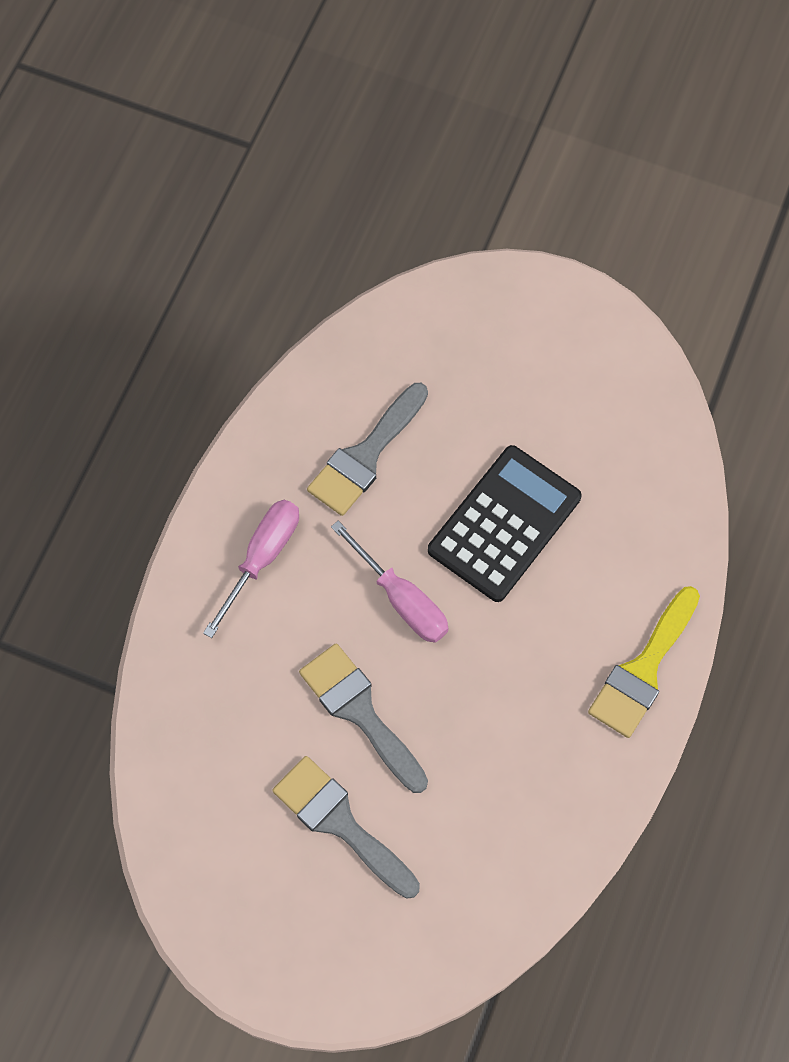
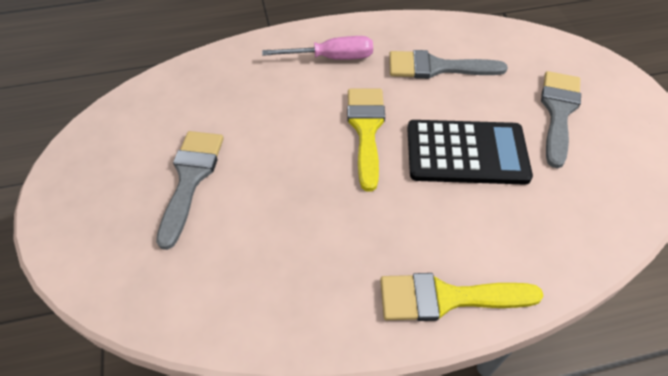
camera: 55 degrees right, 15 degrees down
grey brush [299,643,428,793] -> grey brush moved to [541,71,581,168]
pink screwdriver [331,521,448,643] -> yellow brush [347,89,385,191]

